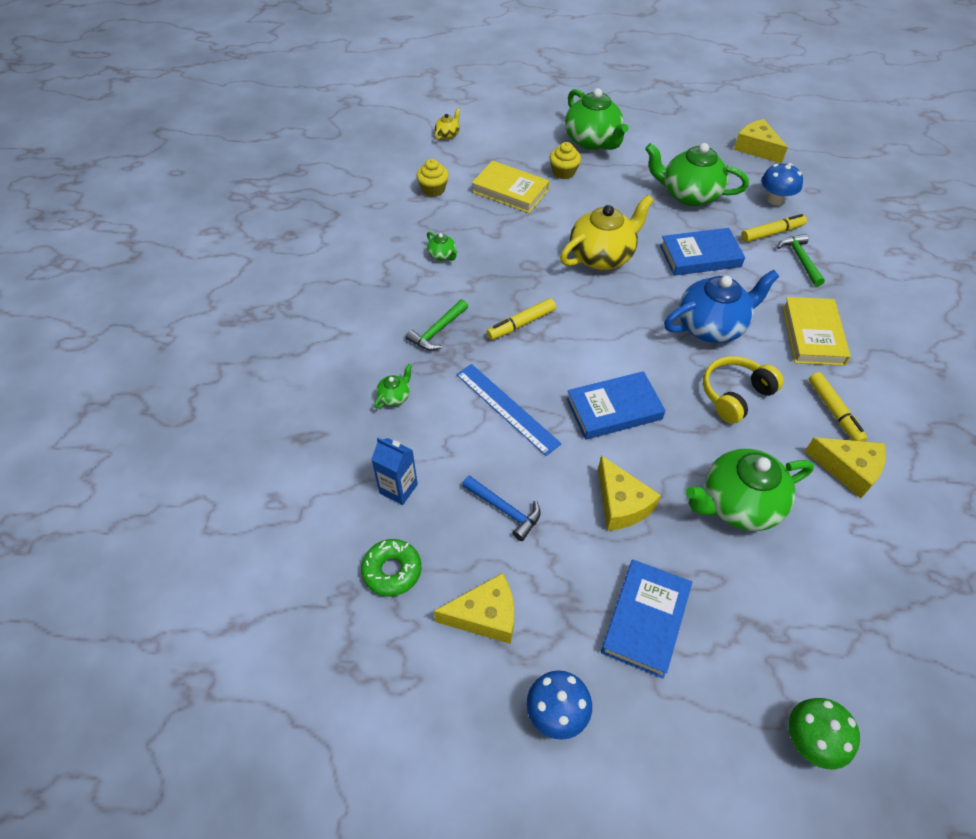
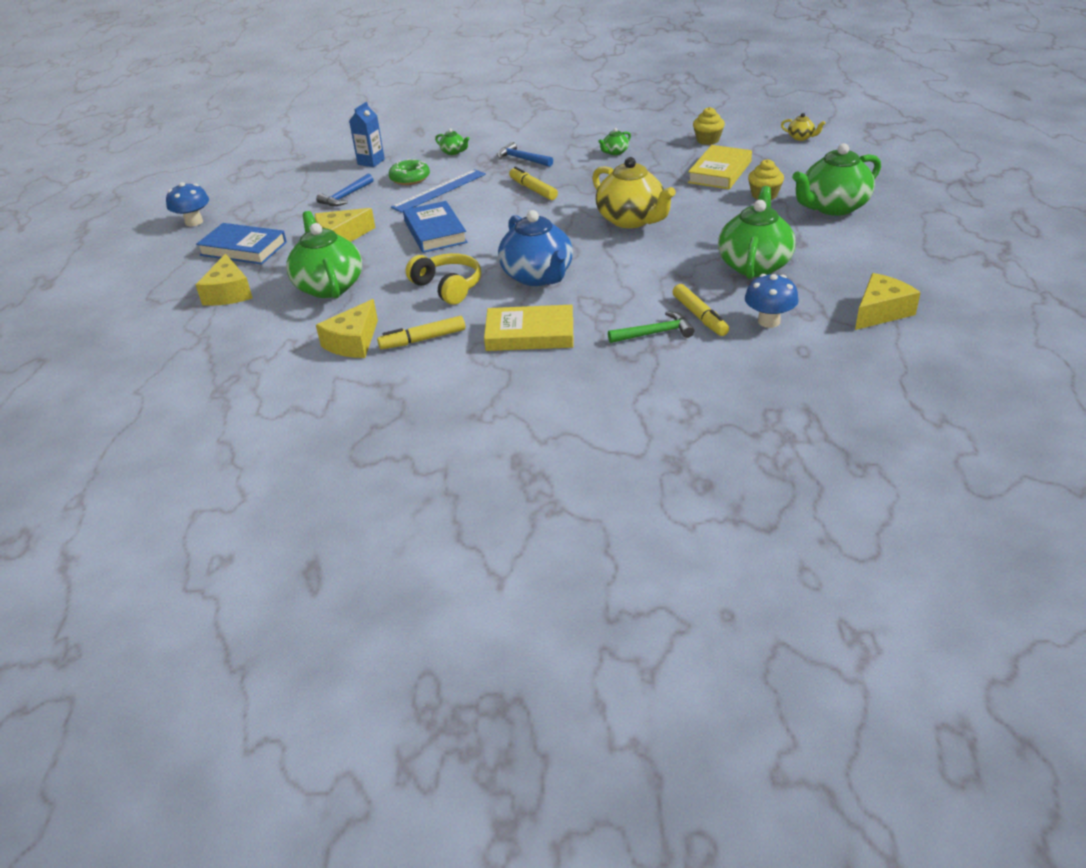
camera: 90 degrees right, 15 degrees down
green donut [361,539,421,597] -> green donut moved to [389,159,430,185]
green hammer [405,299,468,350] -> blue hammer [497,142,553,167]
yellow cheese [434,573,514,644] -> yellow cheese moved to [196,254,252,306]
blue book [660,228,745,276] -> none
green mushroom [789,698,860,769] -> none

